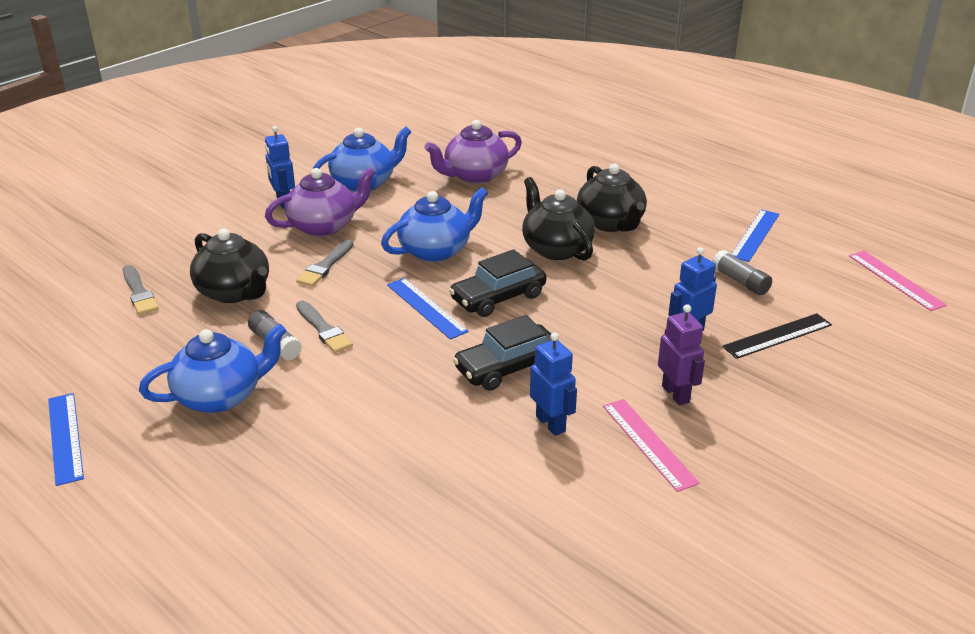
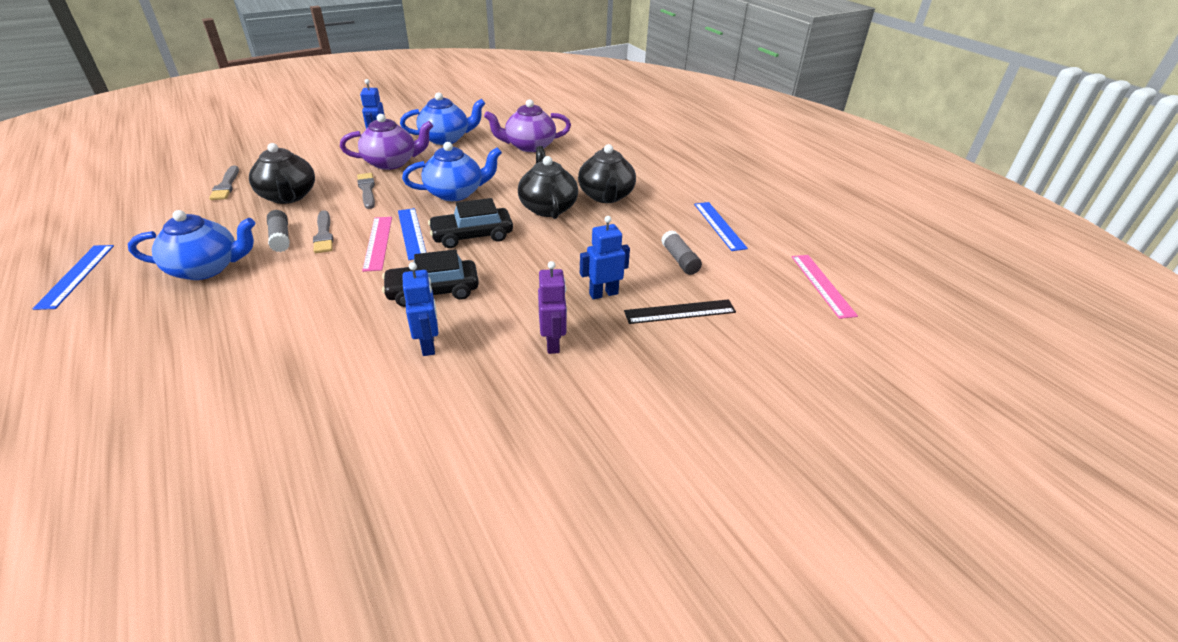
camera: 15 degrees right, 5 degrees up
grey brush [296,239,353,287] -> grey brush turned 120 degrees clockwise [357,173,375,209]
pink ruler [603,399,700,492] -> pink ruler moved to [362,217,392,272]
blue ruler [731,209,779,262] -> blue ruler turned 60 degrees counterclockwise [694,202,748,251]

